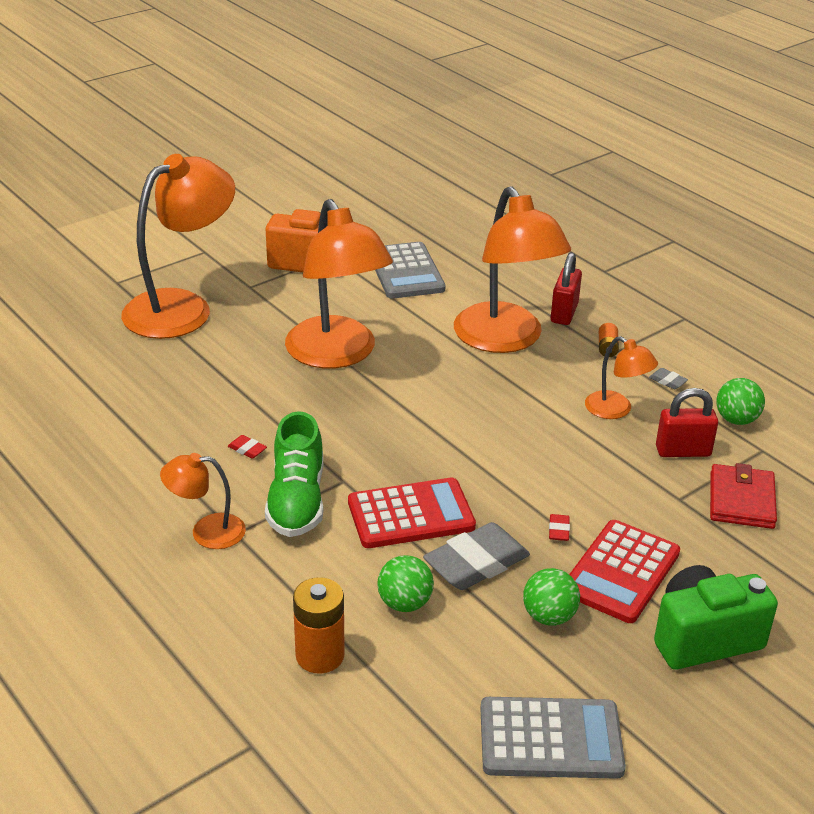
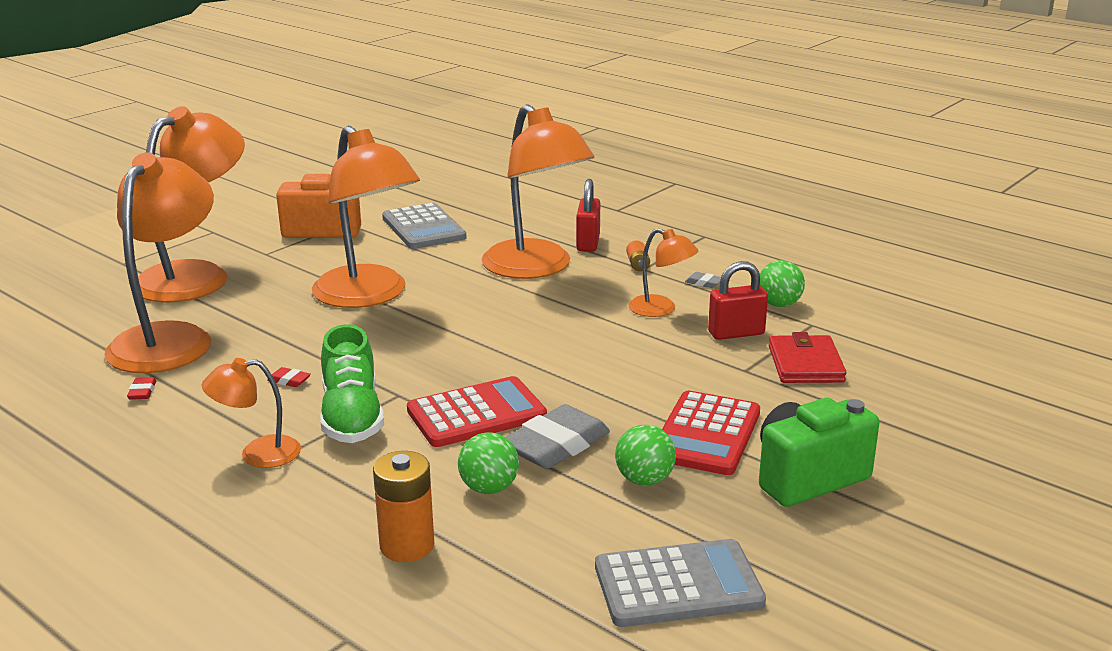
camera: 10 degrees left, 10 degrees down
red eraser [549,514,570,541] -> red eraser moved to [127,377,156,400]
none -> orange lamp [104,152,214,373]

